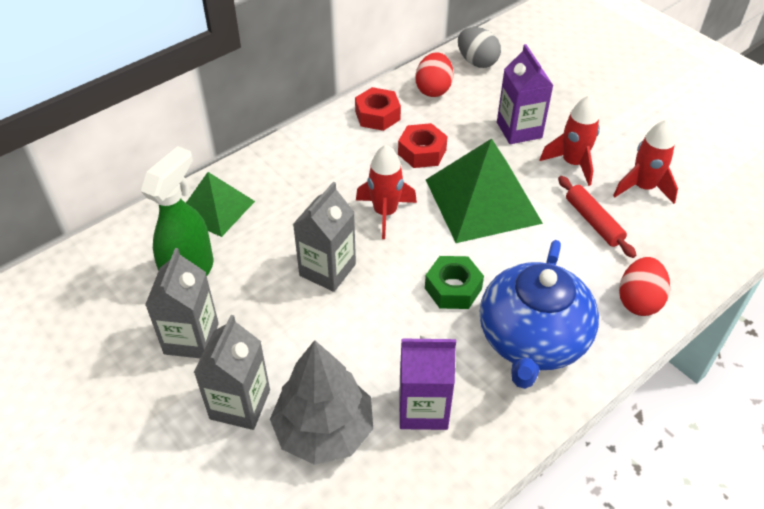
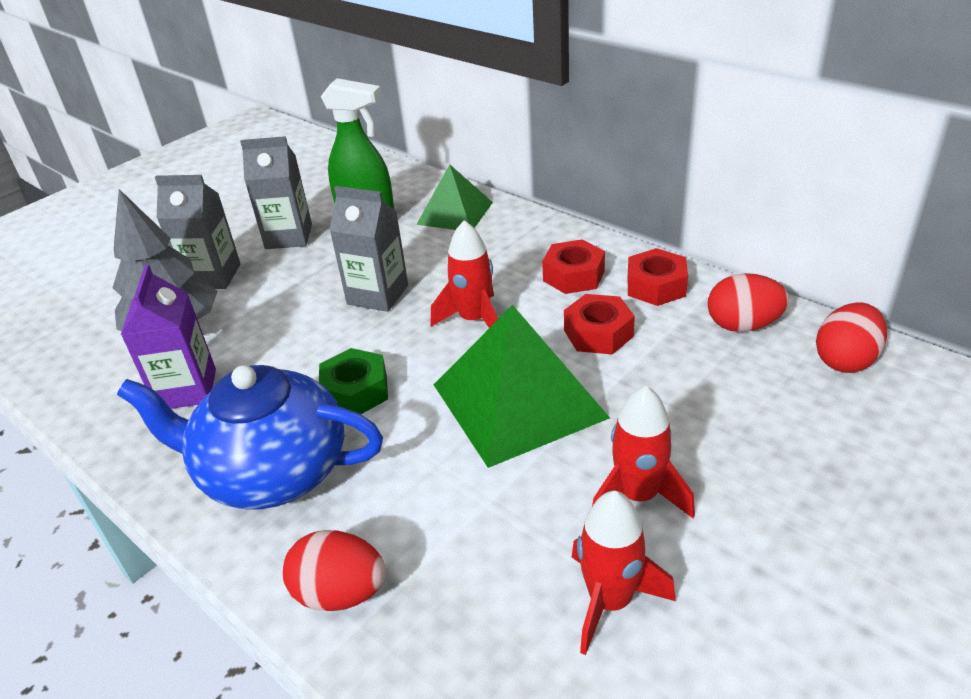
camera: 85 degrees right, 10 degrees down
grey egg [458,27,501,68] -> red egg [816,302,887,373]
purple carton [497,44,554,144] -> none
red rolling pin [558,176,636,258] -> none
none -> red nut [542,239,605,294]

